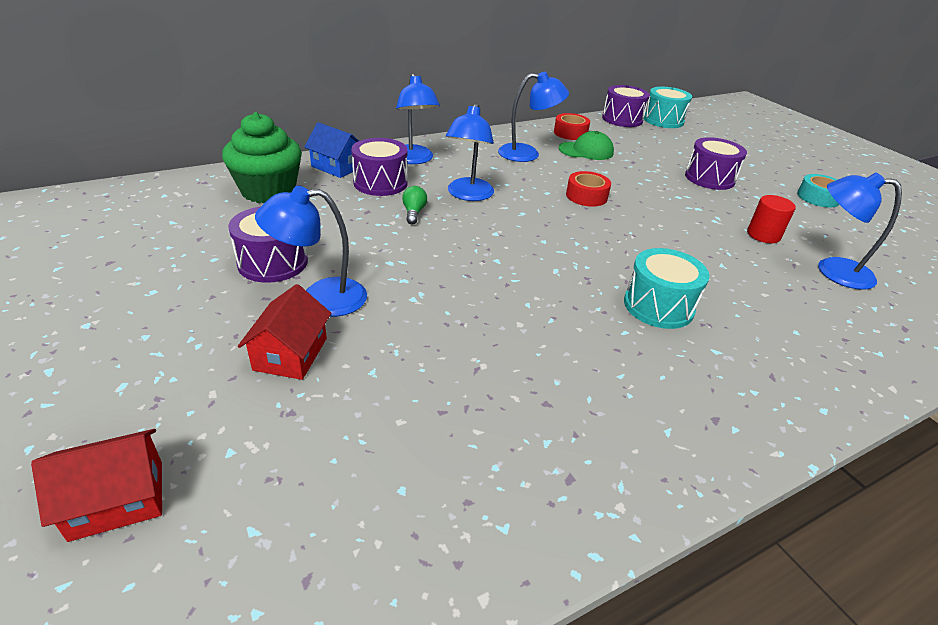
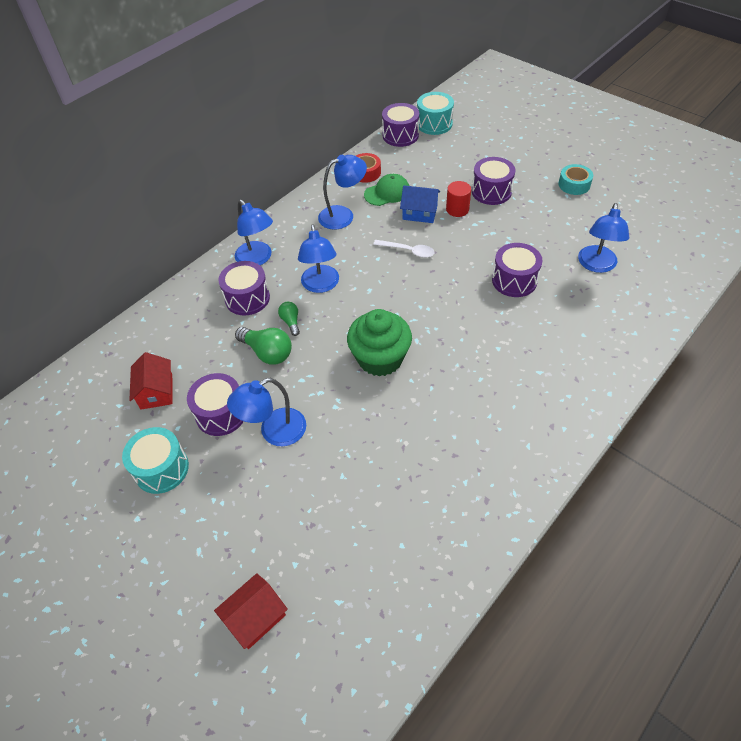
camera: 15 degrees left, 15 degrees up
green cupcake [222,112,302,203] -> green cupcake moved to [347,309,412,377]
red house [238,284,331,380] -> red house moved to [129,352,173,410]
blue house [304,122,359,178] -> blue house moved to [400,185,440,223]
red tape [566,171,611,207] -> white spoon [373,240,434,258]
turquoise drum [624,248,710,329] -> turquoise drum moved to [122,427,189,494]
red cylinder [747,195,796,243] -> red cylinder moved to [446,181,471,217]
blue lamp [818,172,902,290] -> blue lamp turned 75 degrees counterclockwise [578,203,629,273]
none -> green light bulb [235,327,292,365]
none -> purple drum [492,243,542,297]

